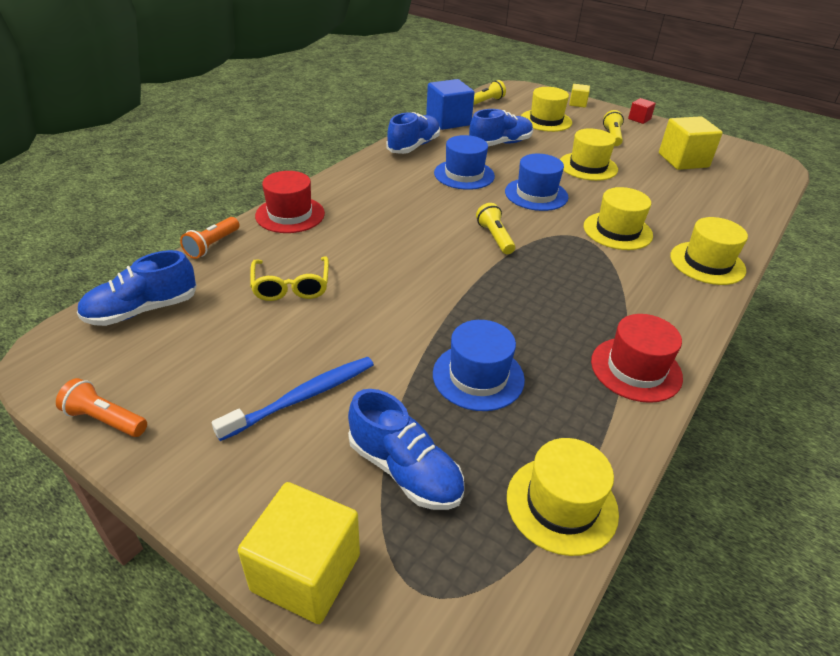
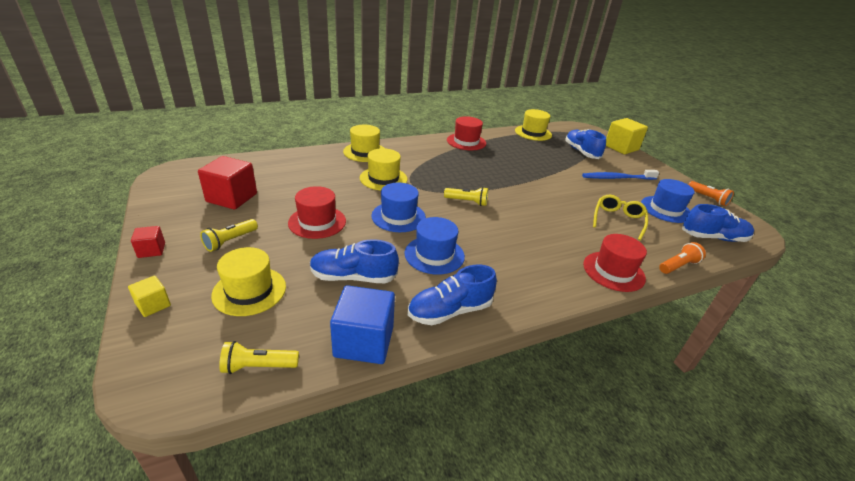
camera: 150 degrees left, 5 degrees down
blue hat [433,320,525,411] -> blue hat moved to [641,179,695,223]
yellow flashlight [476,203,515,254] -> yellow flashlight turned 90 degrees counterclockwise [444,187,488,206]
yellow hat [560,128,618,181] -> red hat [288,186,346,239]
yellow cube [659,116,723,170] -> red cube [198,156,257,210]

